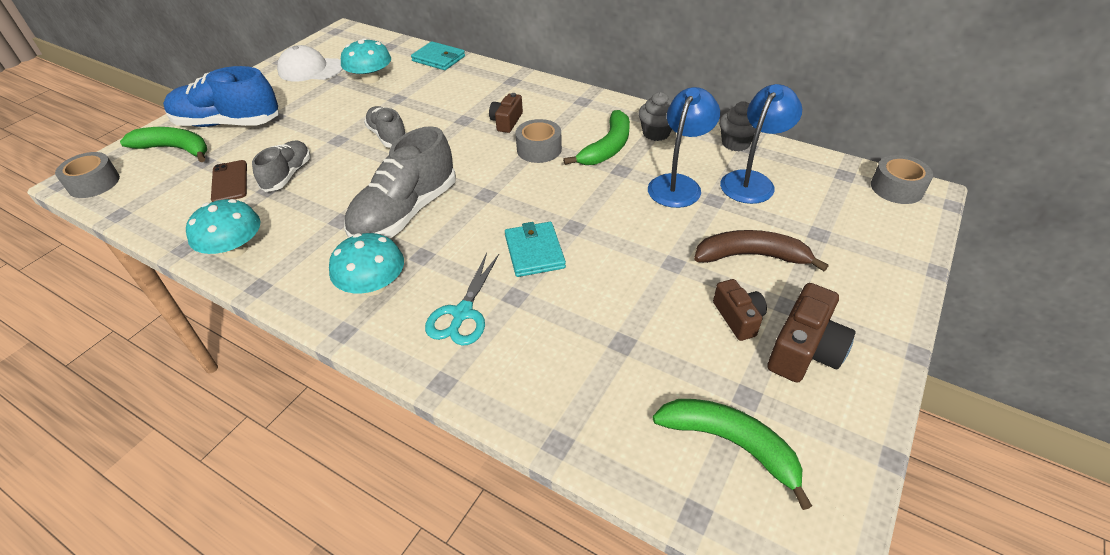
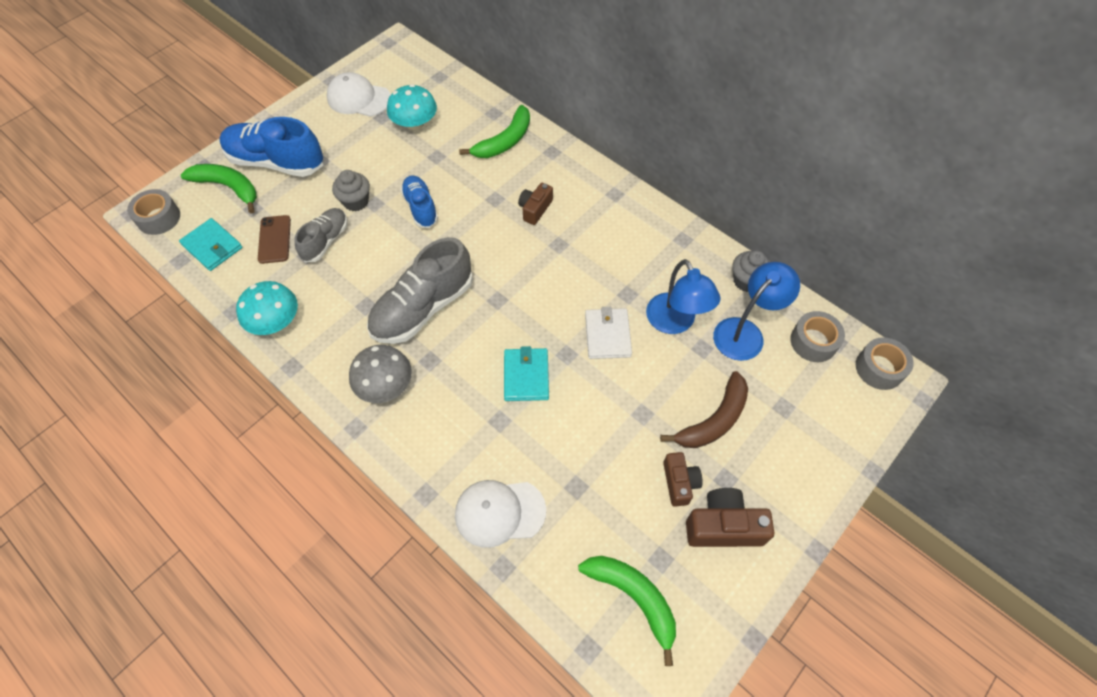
camera: 10 degrees right, 15 degrees up
turquoise mushroom [329,233,404,296] -> grey mushroom [349,345,412,403]
grey shoe [364,106,406,148] -> blue shoe [400,175,438,228]
turquoise wallet [411,41,465,70] -> turquoise wallet moved to [179,218,243,271]
turquoise scissors [425,253,499,346] -> none
grey tape [515,119,562,163] -> grey tape moved to [790,311,845,362]
green banana [563,110,630,165] -> green banana moved to [459,105,530,158]
grey cupcake [638,92,672,141] -> grey cupcake moved to [332,170,370,212]
blue lamp [648,87,720,208] -> blue lamp turned 120 degrees clockwise [646,259,720,334]
brown banana [694,230,828,271] -> brown banana turned 120 degrees clockwise [660,371,748,448]
brown camera [767,283,855,383] -> brown camera turned 135 degrees counterclockwise [686,488,774,547]
none -> white cap [455,480,546,548]
none -> white wallet [585,307,632,359]

